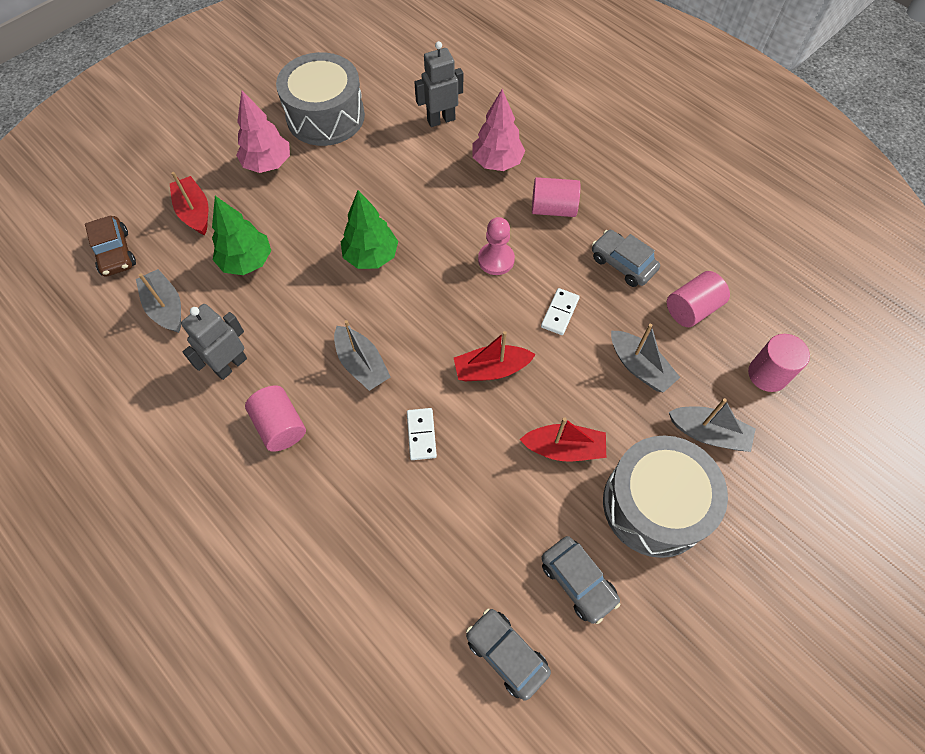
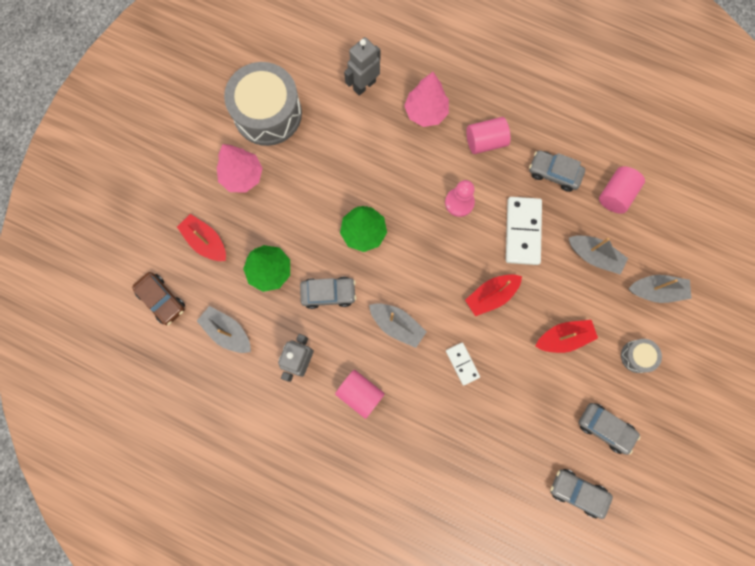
camera: 20 degrees left, 15 degrees up
white domino [541,288,580,335] -> white domino [506,197,542,265], size x1.80
grey drum [603,436,728,558] -> grey drum [621,339,662,373], size x0.44
pink cylinder [748,334,810,392] -> none
none -> grey car [300,277,356,309]

